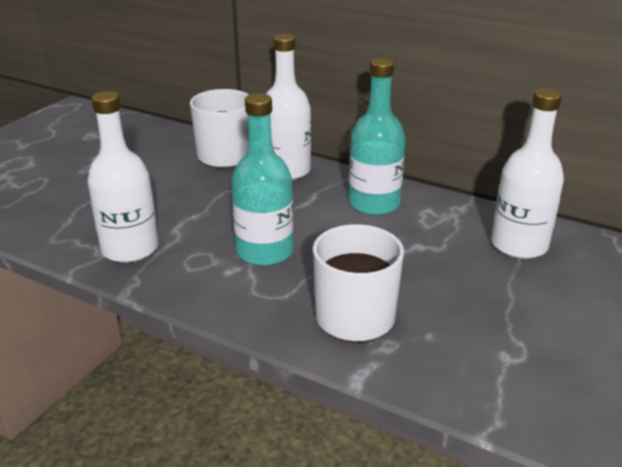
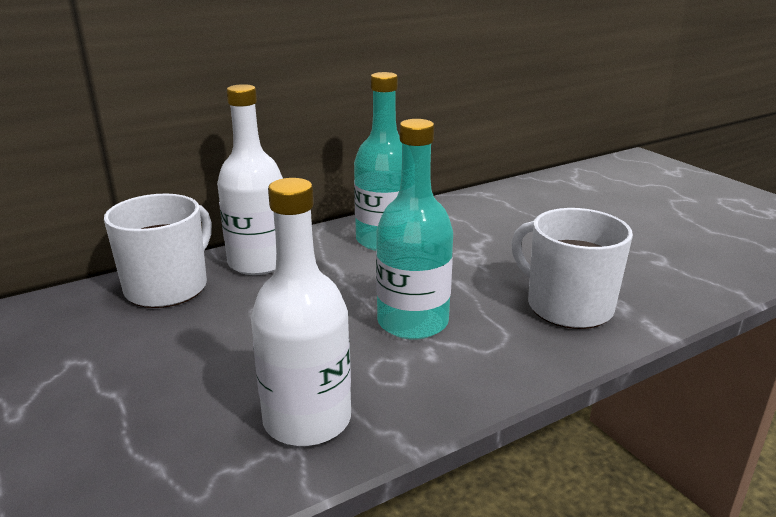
camera: 60 degrees left, 5 degrees down
white bottle [491,88,564,259] -> none

